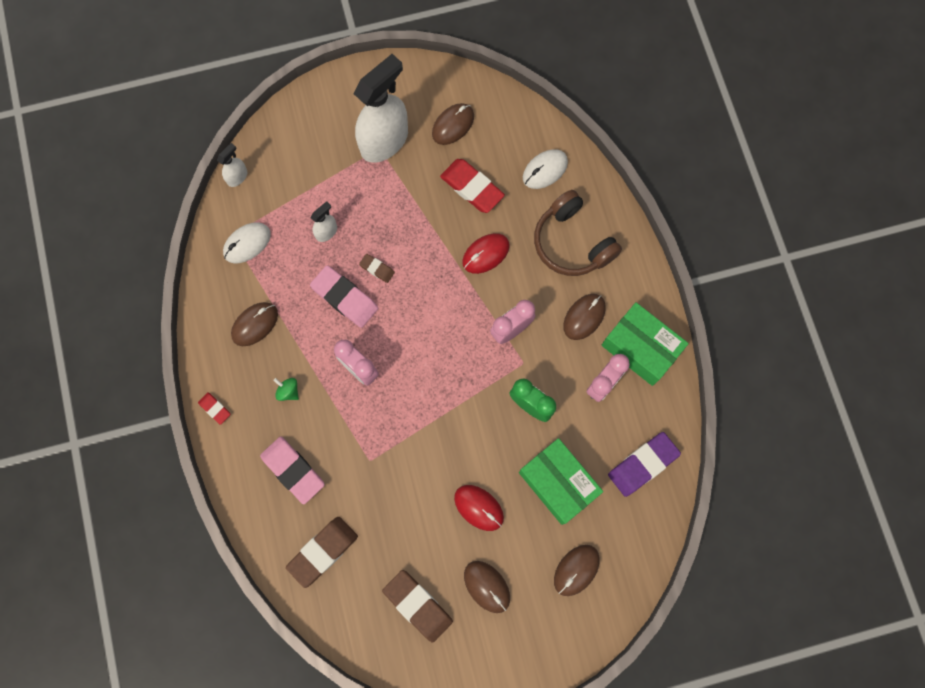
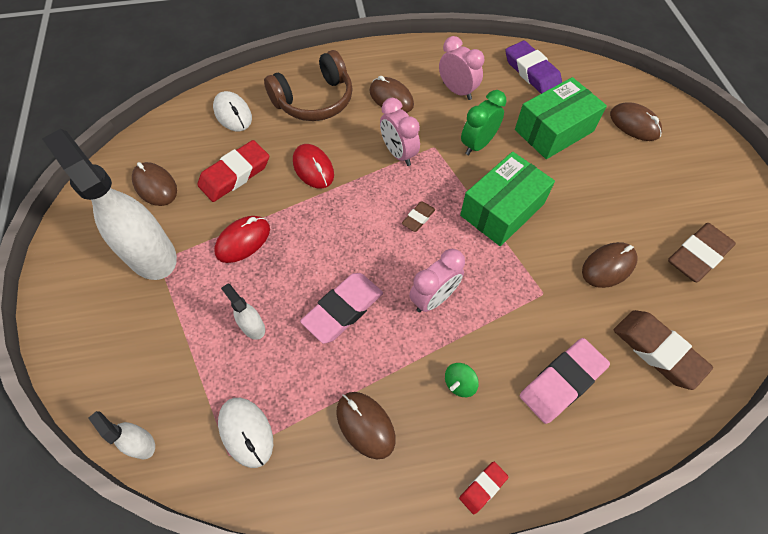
camera: 85 degrees left, 15 degrees down
brown eraser [359,254,395,283] -> brown eraser moved to [402,202,435,232]
red mouse [454,485,504,531] -> red mouse moved to [214,216,270,263]
brown mouse [464,561,510,613] -> brown mouse moved to [582,242,638,288]
green box [602,302,689,386] -> green box moved to [460,152,555,246]

